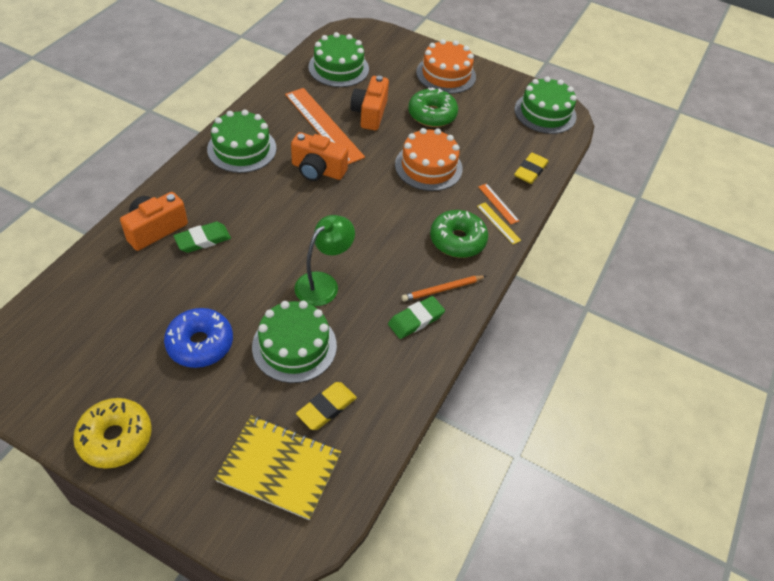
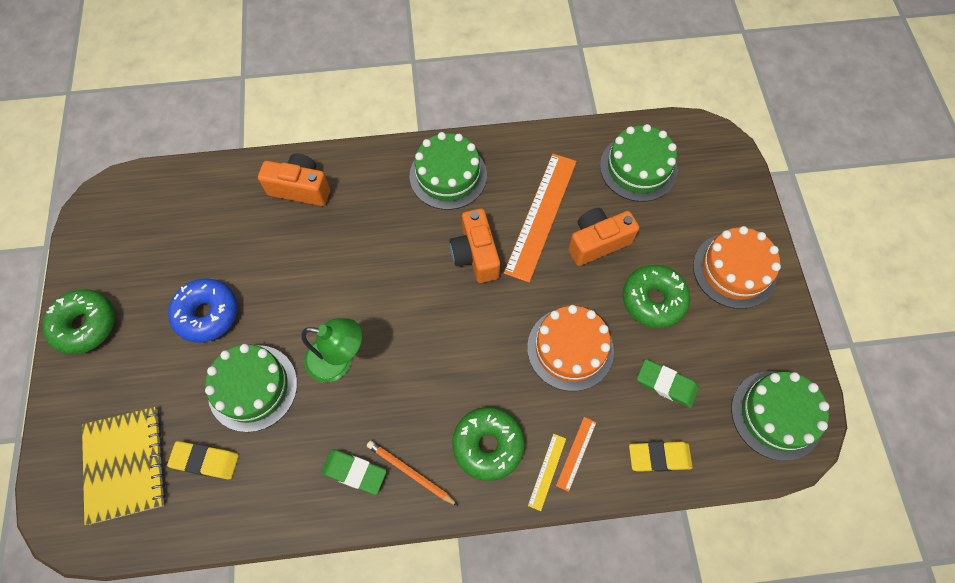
camera: 60 degrees right, 15 degrees up
yellow donut [73,398,152,469] -> green donut [42,289,115,355]
green eraser [173,222,231,253] -> green eraser moved to [637,359,699,408]

